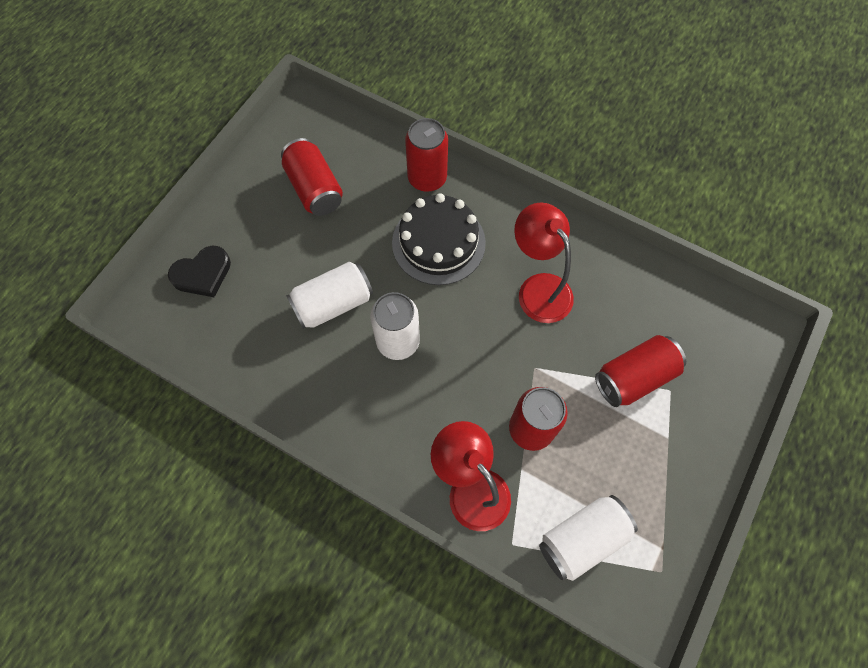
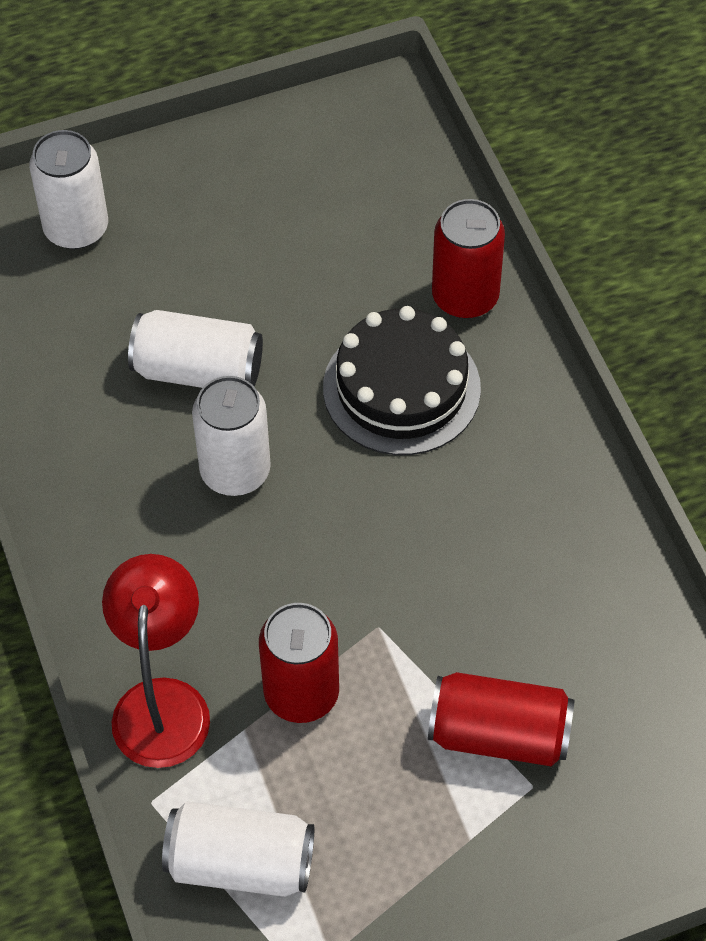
camera: 40 degrees right, 10 degrees down
black heart [168,246,231,297] -> white can [29,130,108,249]
red can [281,138,343,216] -> none
red lamp [514,202,574,323] -> none

